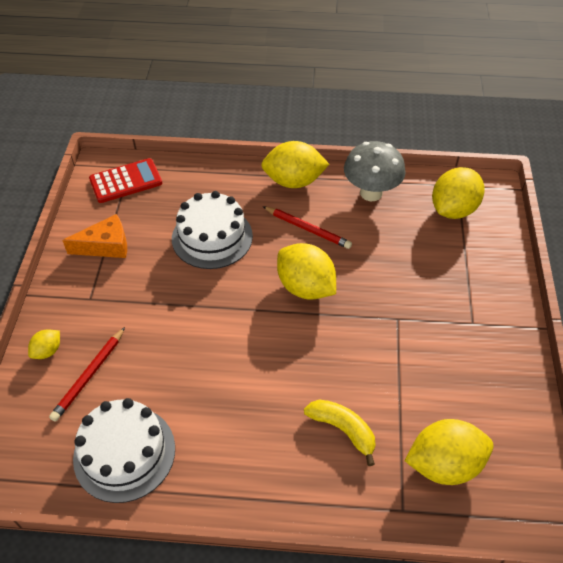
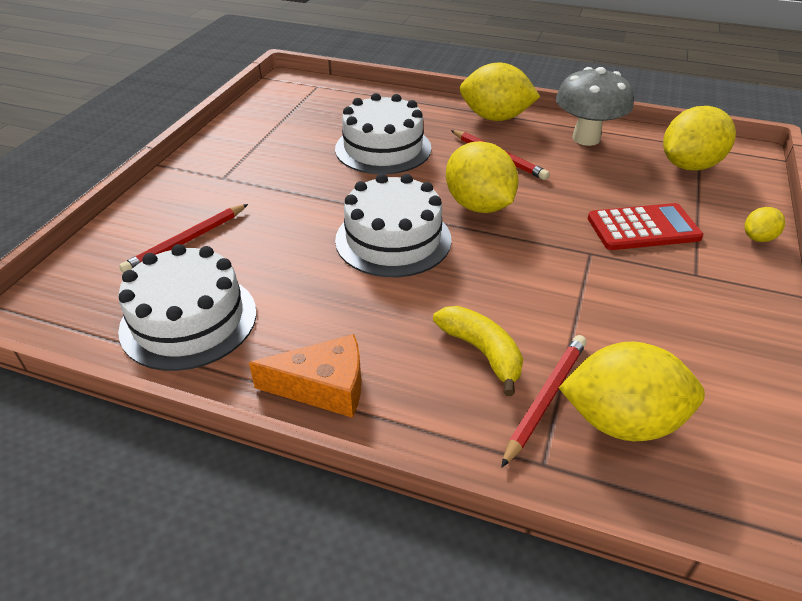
camera: 15 degrees right, 10 degrees down
yellow lemon [28,330,60,359] -> yellow lemon moved to [744,207,785,242]
orange cheese [62,214,127,258] -> orange cheese moved to [249,334,361,418]
red calculator [89,158,162,203] -> red calculator moved to [588,203,703,250]
none -> white cake [335,174,452,277]
none -> red pencil [501,335,586,468]

